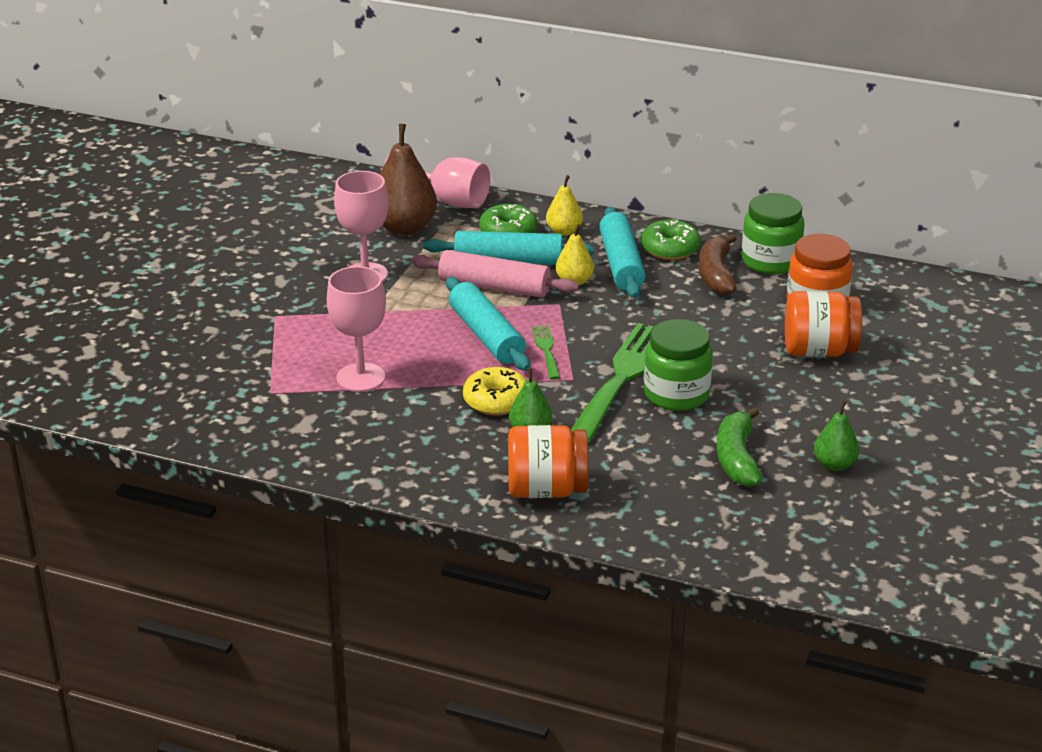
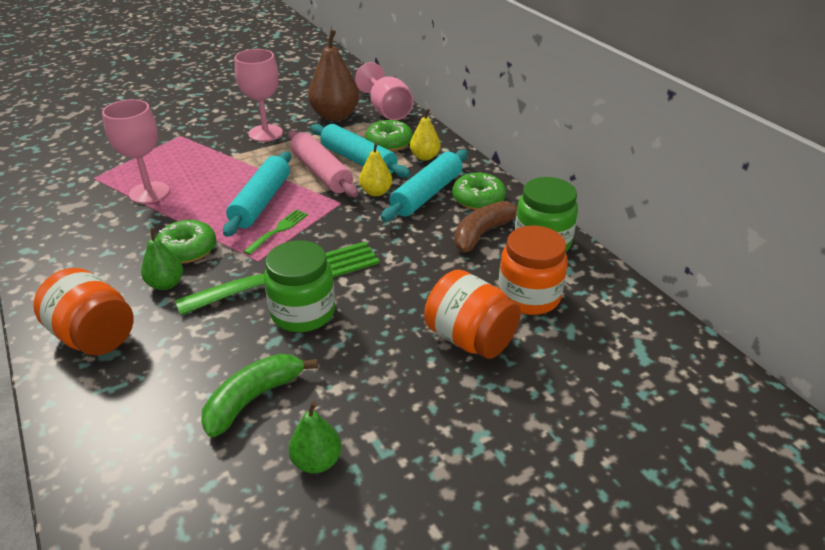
camera: 40 degrees right, 5 degrees up
yellow donut [463,367,527,416] -> green donut [156,220,216,263]

